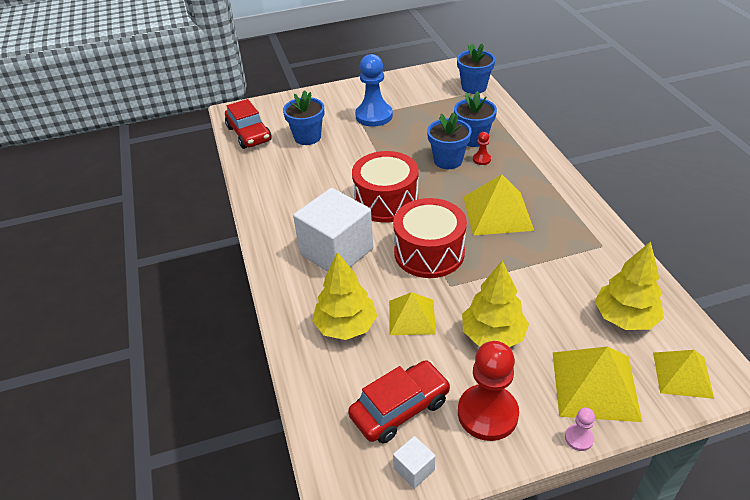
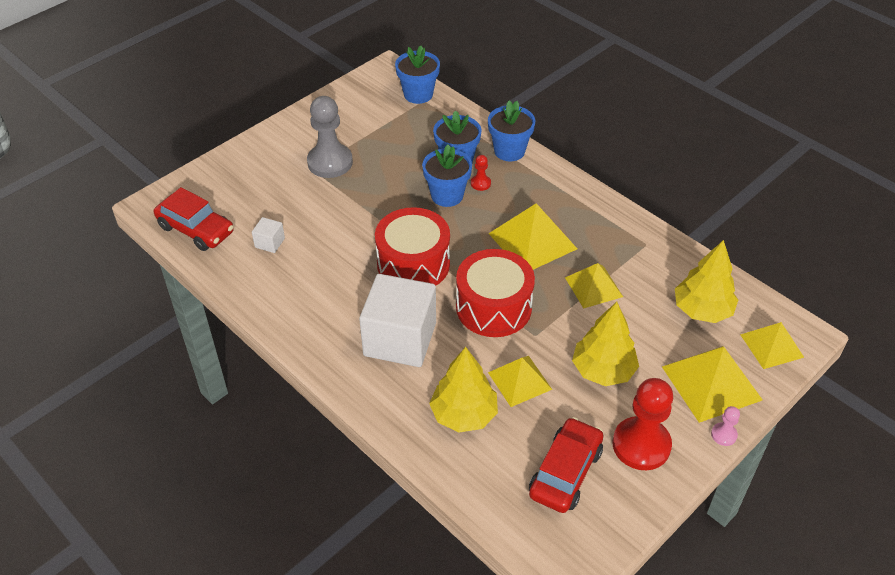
camera: 30 degrees left, 5 degrees up
blue flower pot [283,90,324,145] -> blue flower pot moved to [488,100,535,161]
blue pawn [355,54,393,127] -> grey pawn [307,96,353,178]
white cube [393,436,435,489] -> white cube moved to [252,217,285,253]
none -> yellow pyramid [565,263,623,309]

